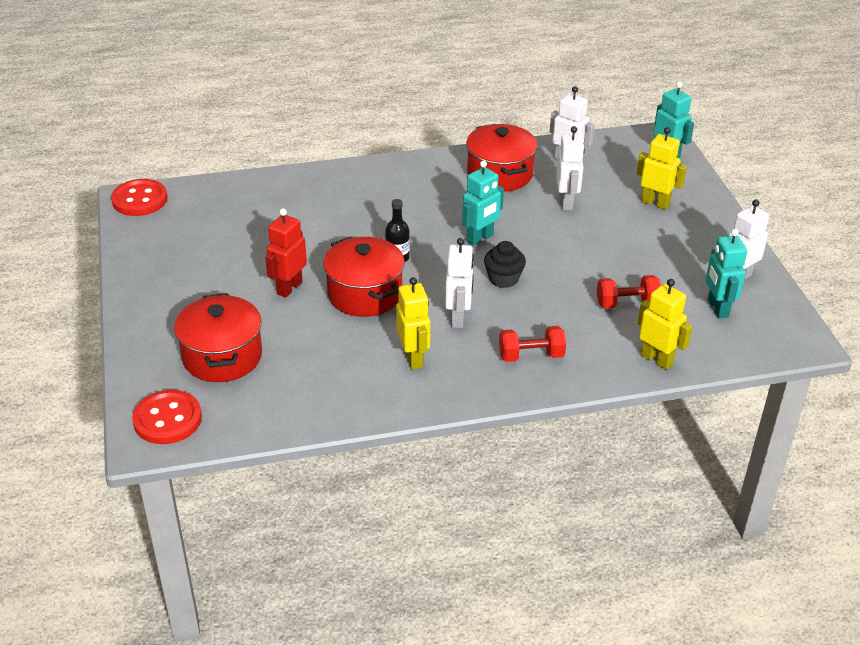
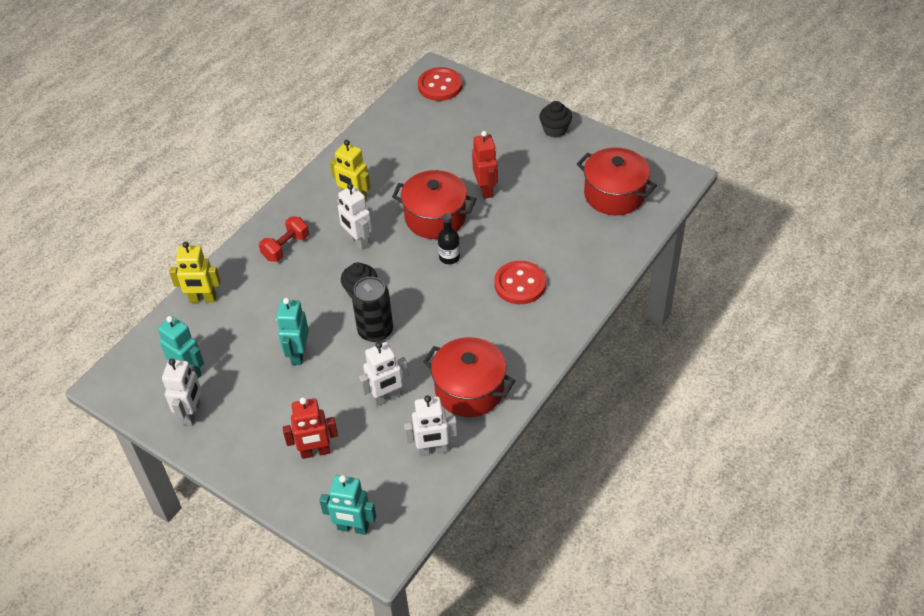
camera: 140 degrees right, 10 degrees up
red button [111,179,167,216] -> red button moved to [494,261,546,304]
red pot [174,293,262,382] -> red pot moved to [577,147,657,215]
turquoise robot [462,161,504,246] -> turquoise robot moved to [276,298,309,365]
white robot [556,126,585,210] -> white robot turned 75 degrees counterclockwise [359,342,409,407]
red dumbbell [597,275,661,309] -> none
yellow robot [637,127,687,210] -> red robot [283,397,338,459]
none -> black can [352,277,393,342]
none -> black cupcake [539,101,572,138]

